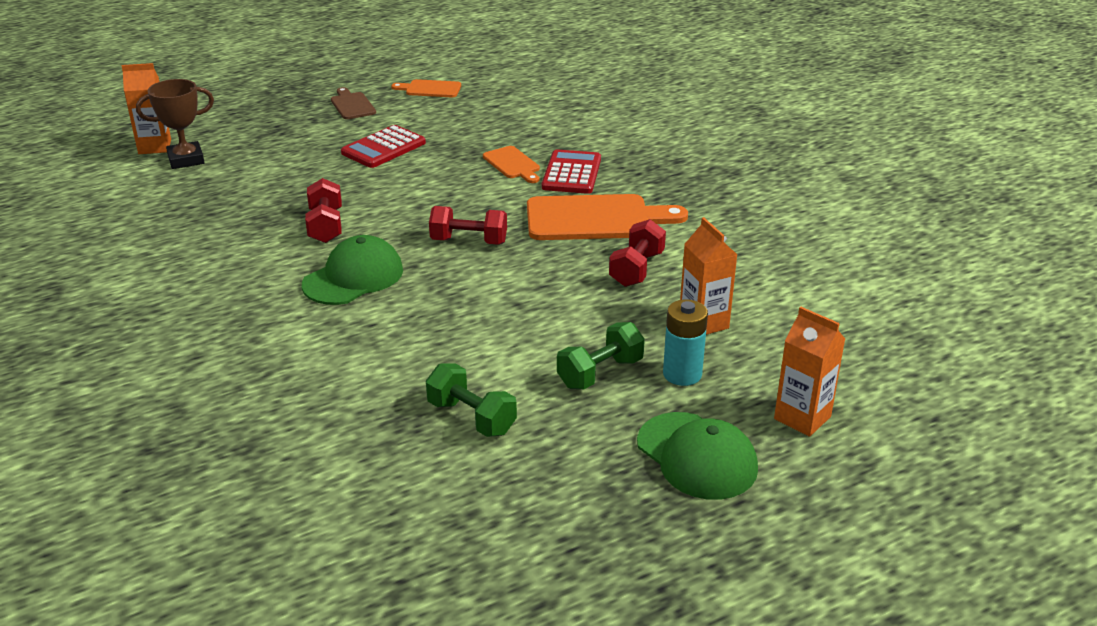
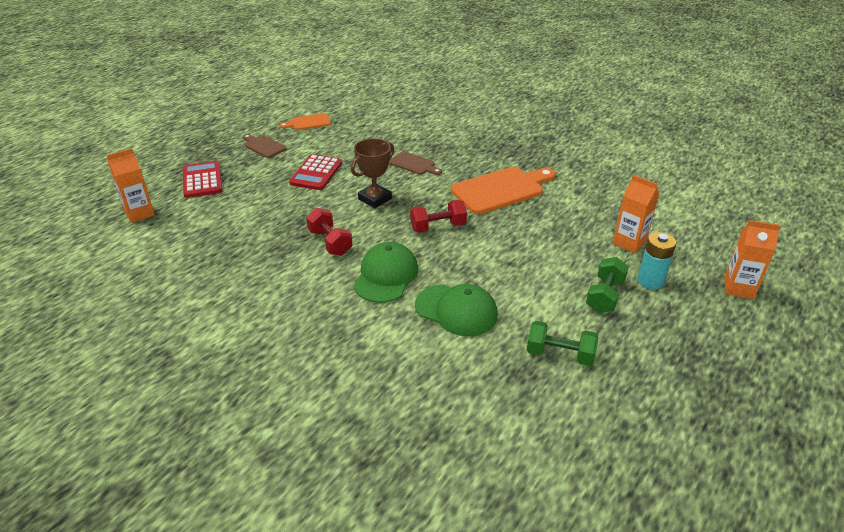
camera: 25 degrees left, 5 degrees up
brown trophy [136,79,214,169] -> brown trophy moved to [351,138,394,208]
orange cutting board [483,146,540,183] -> brown cutting board [389,151,442,175]
red calculator [542,149,601,194] -> red calculator moved to [183,161,222,198]
red dumbbell [609,219,666,287] -> none
green cap [637,412,758,500] -> green cap moved to [415,284,498,336]

